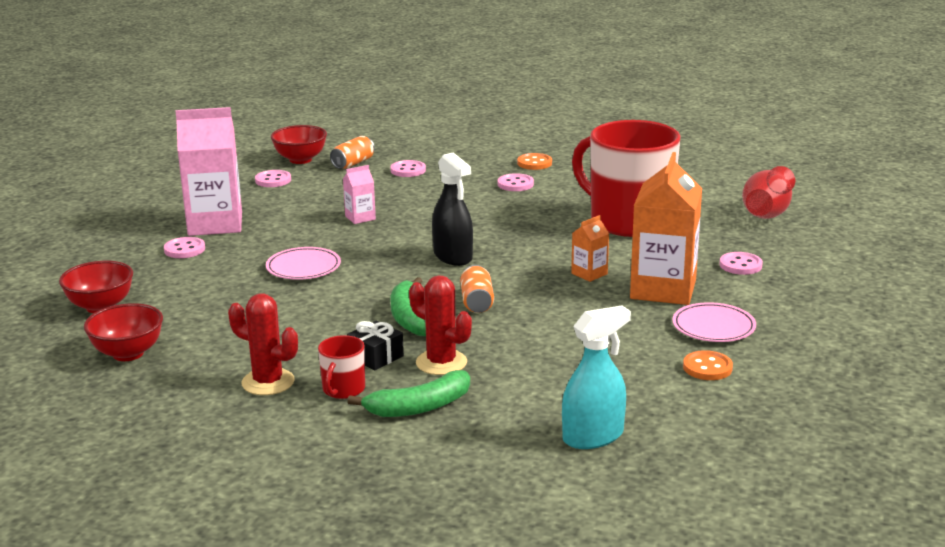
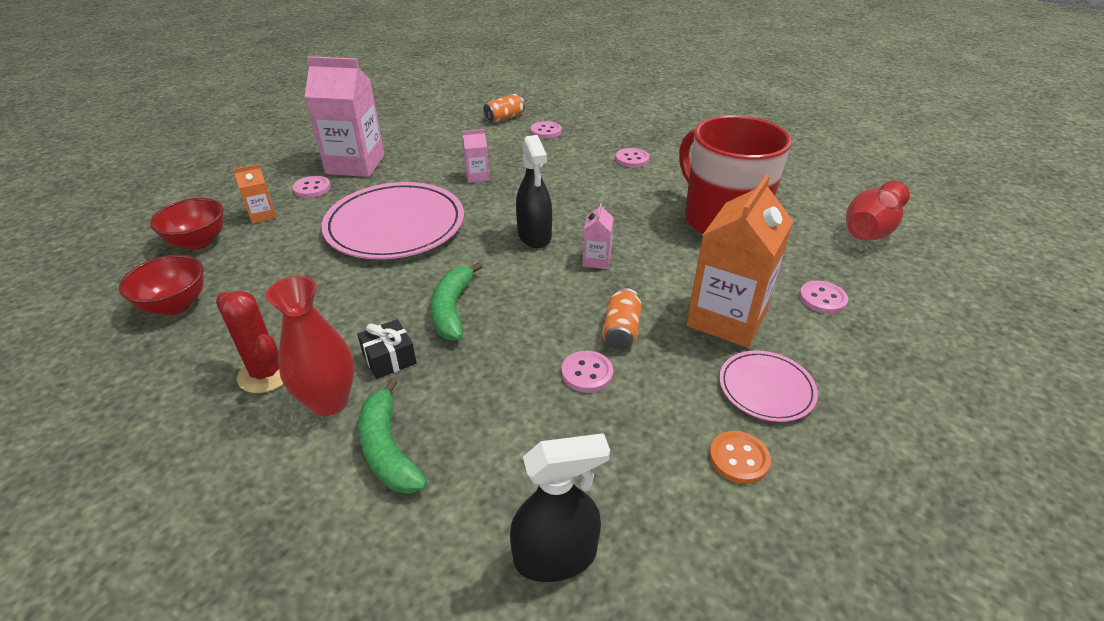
camera: 15 degrees right, 15 degrees up
pink button [255,170,291,187] -> pink button moved to [561,351,613,393]
pink plate [266,247,341,280] -> pink plate [321,182,464,260], size x1.98
red bowl [271,125,327,164] -> none
red mug [318,335,365,399] -> red vase [266,276,355,416]
green banana [347,370,470,417] -> green banana turned 75 degrees clockwise [358,378,427,494]
red cactus [409,275,472,375] -> none
orange can [460,265,494,313] -> orange can moved to [602,288,642,350]
orange button [517,153,552,170] -> none
turquoise spray bottle [562,306,631,449] -> black spray bottle [510,433,610,582]
orange carton [571,215,609,282] -> orange carton moved to [233,164,277,224]
none -> pink carton [582,203,614,269]

